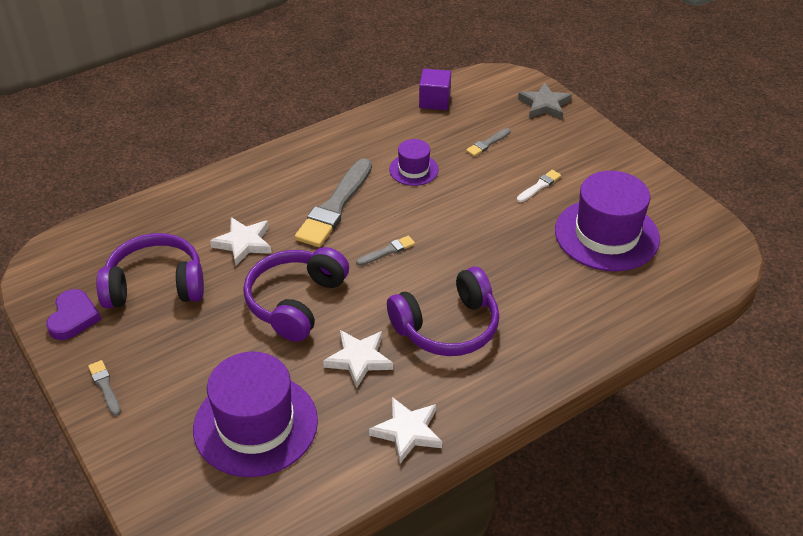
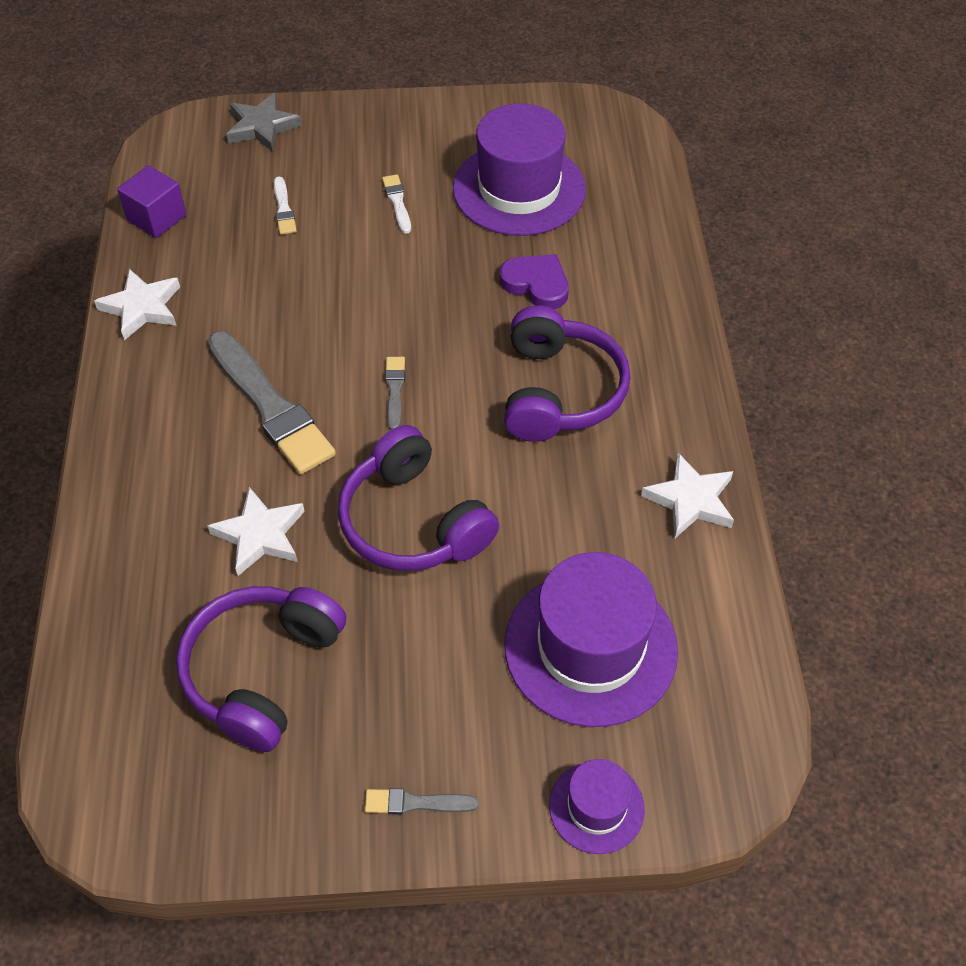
camera: 60 degrees left, 10 degrees up
purple heart [46,289,101,340] -> purple heart moved to [500,254,569,309]
white star [323,330,393,388] -> white star moved to [94,269,180,340]
purple hat [389,139,439,186] -> purple hat moved to [549,759,645,854]
grey brush [466,128,511,156] -> white brush [274,176,297,235]

